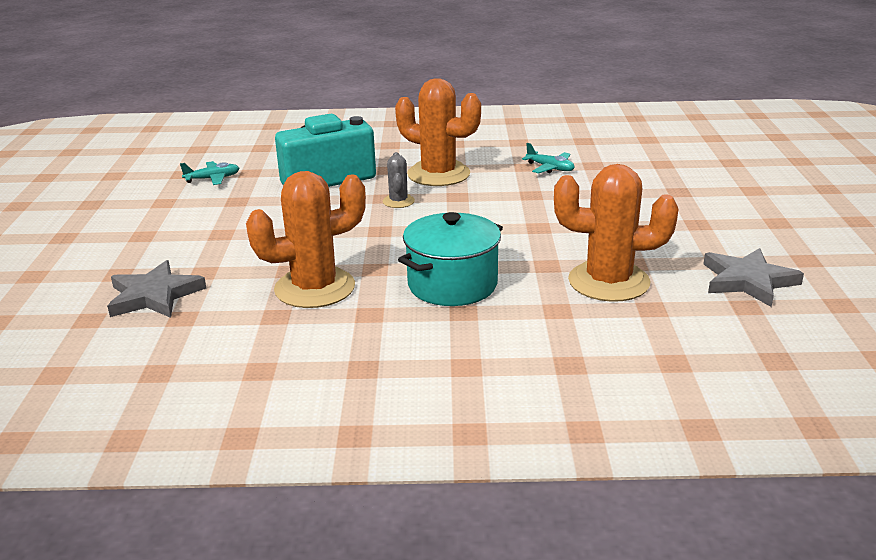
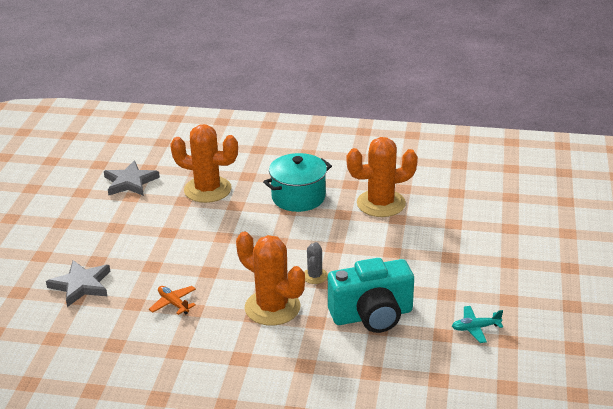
camera: 170 degrees left, 5 degrees up
grey star [107,260,206,318] -> grey star moved to [46,260,110,307]
turquoise plane [522,143,575,174] -> orange plane [149,286,196,315]

